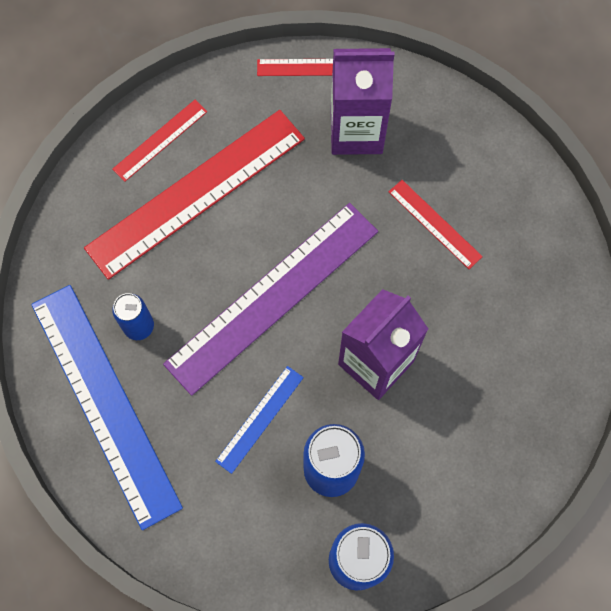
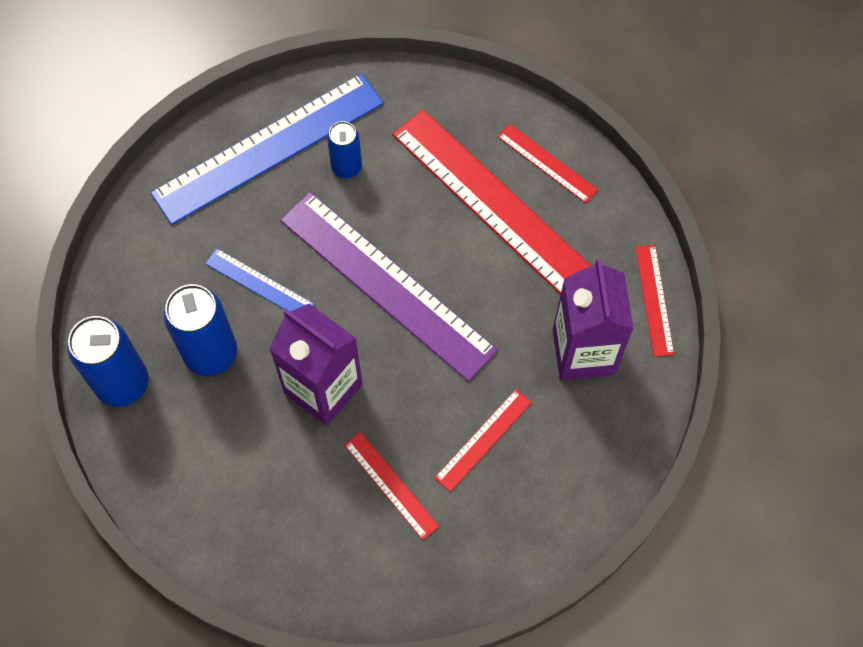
camera: 85 degrees right, 5 degrees down
none -> red ruler [344,432,439,540]

